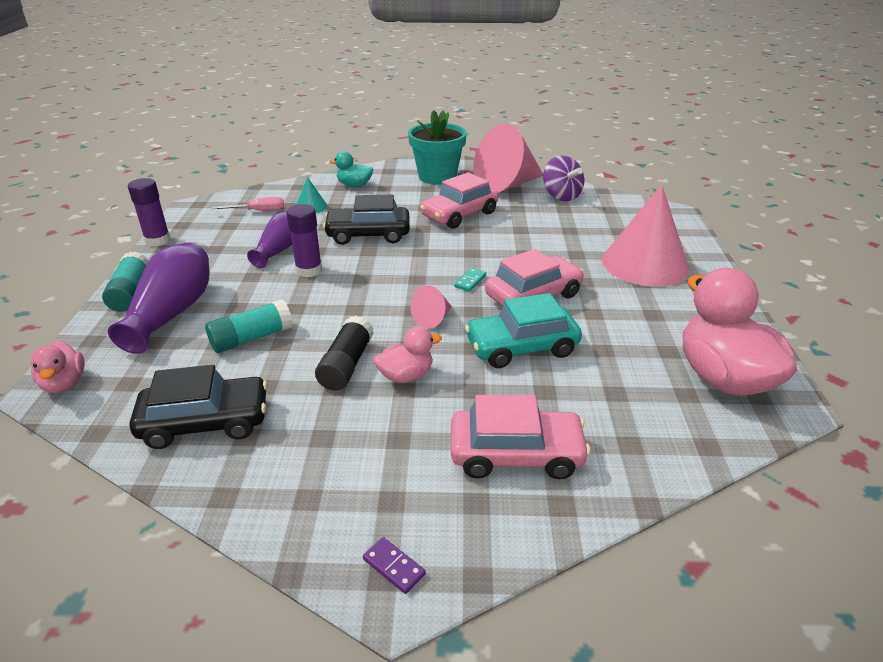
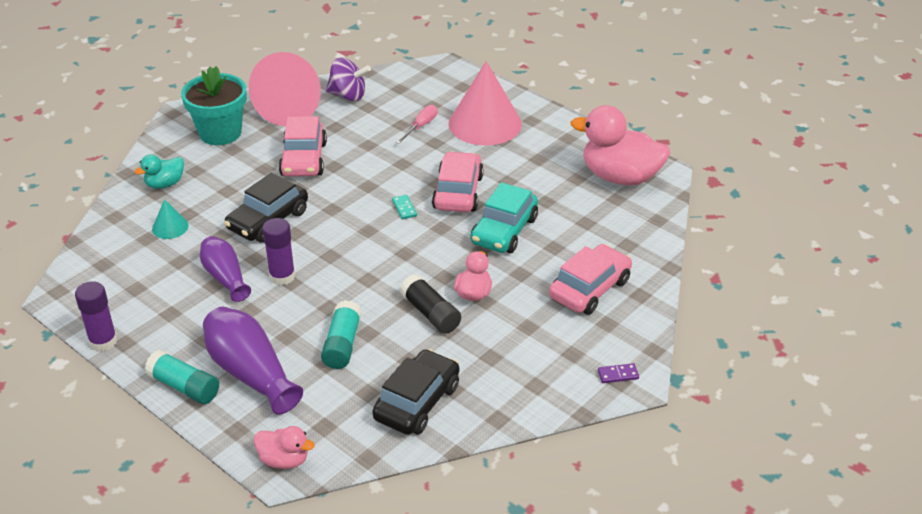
camera: 50 degrees left, 5 degrees up
pink screwdriver [212,197,284,211] -> pink screwdriver moved to [396,105,437,144]
pink cone [410,285,452,329] -> none

